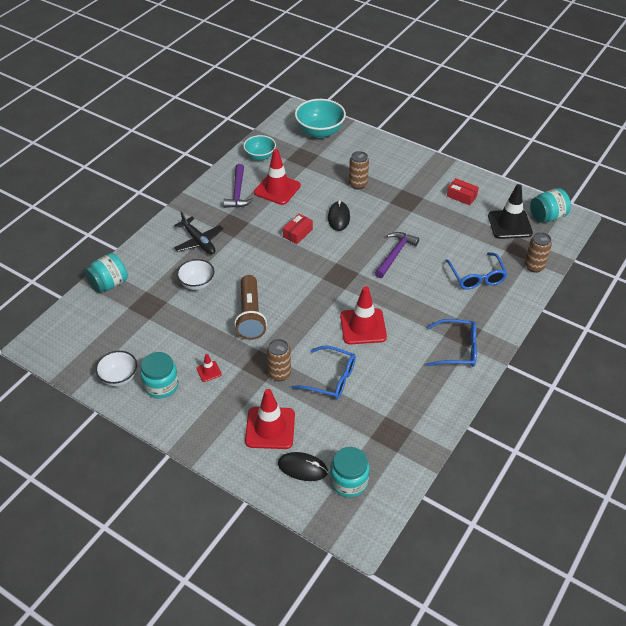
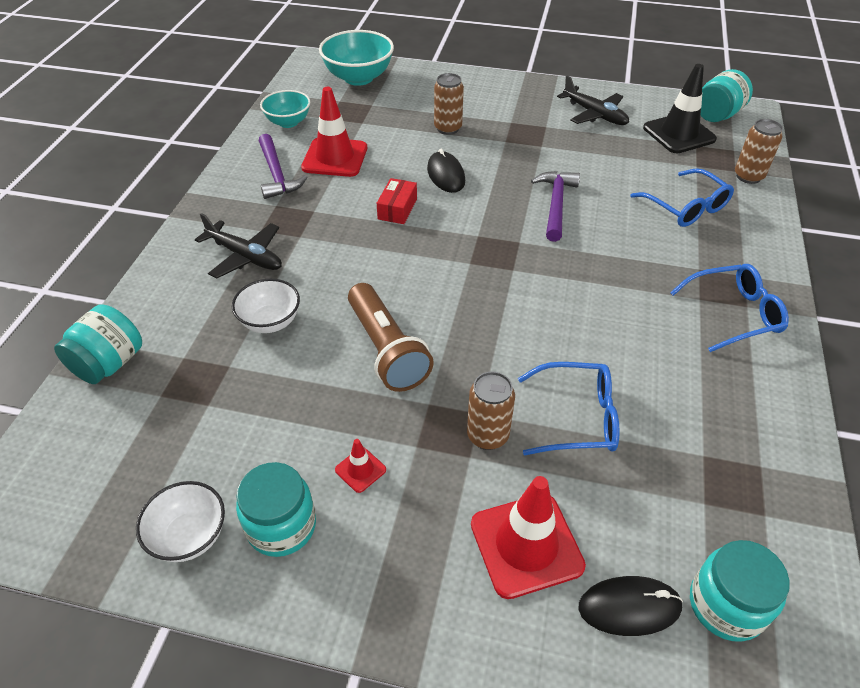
camera: 20 degrees left, 0 degrees up
red traffic cone [340,286,387,344] -> none
red box [447,178,479,205] -> black plane [557,76,629,125]

